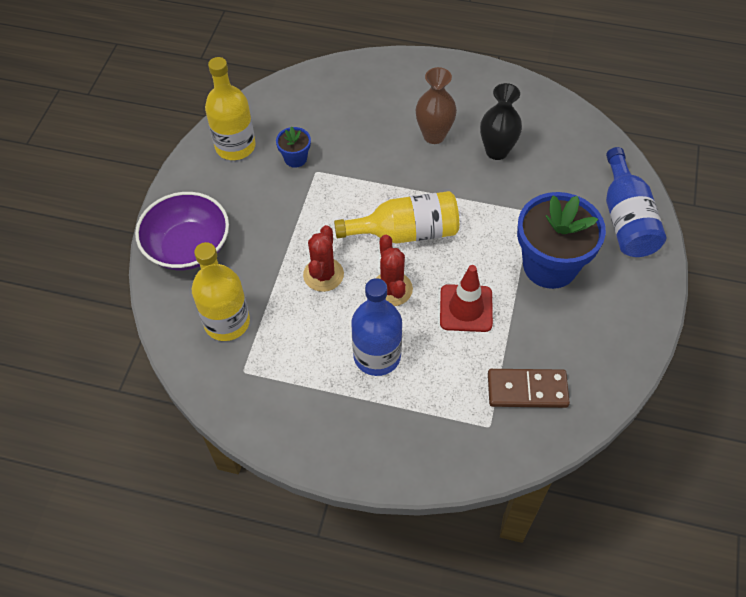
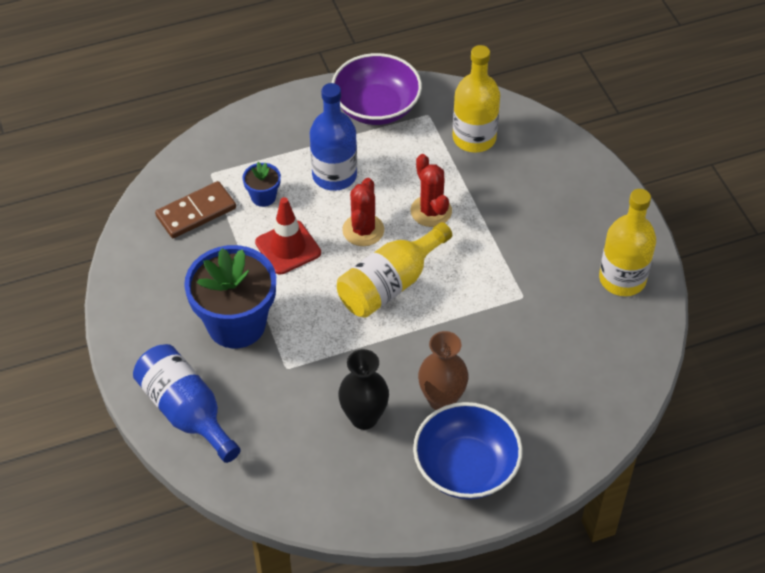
camera: 145 degrees right, 5 degrees down
purple bowl [135,192,229,270] -> purple bowl moved to [331,53,422,125]
blue flower pot [276,126,311,168] -> blue flower pot moved to [243,162,281,207]
red cactus [376,235,413,306] -> red cactus turned 60 degrees clockwise [342,178,384,246]
none -> blue bowl [413,402,523,499]

